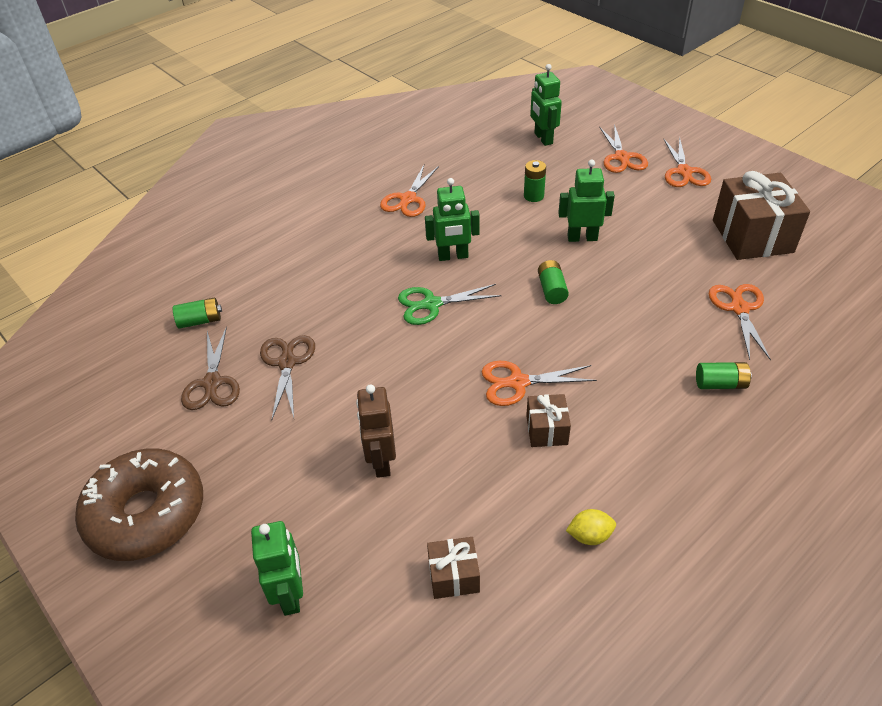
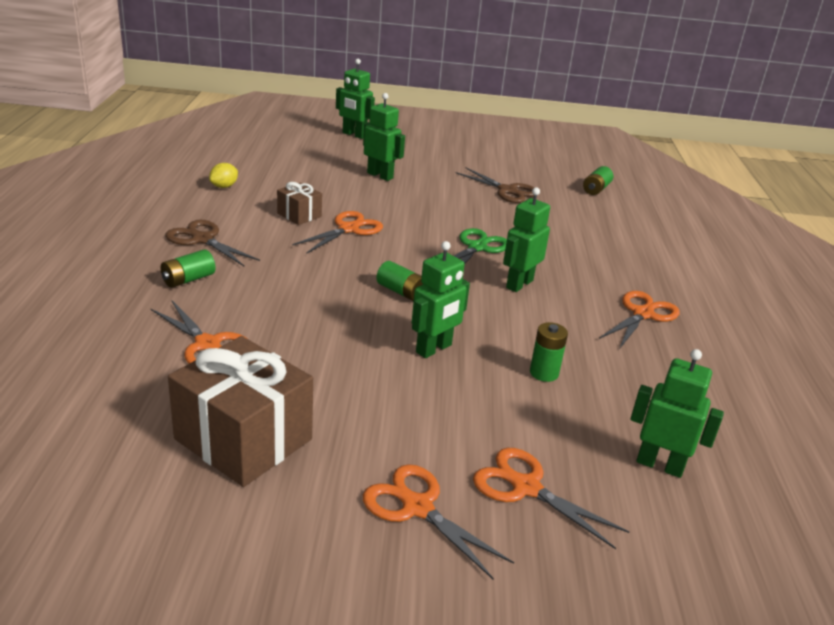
camera: 130 degrees right, 15 degrees down
brown donut [75,448,203,561] -> none
brown scissors [181,326,240,410] -> brown scissors moved to [165,220,260,266]
brown robot [356,384,396,478] -> green robot [363,93,405,181]
orange scissors [380,165,439,217] -> orange scissors turned 60 degrees clockwise [599,291,680,348]
brown gift [427,537,480,599] -> none

